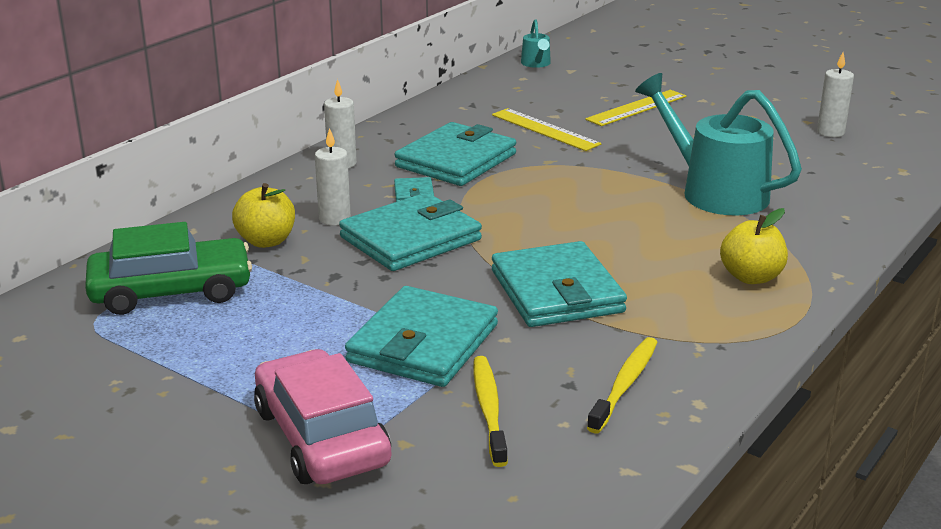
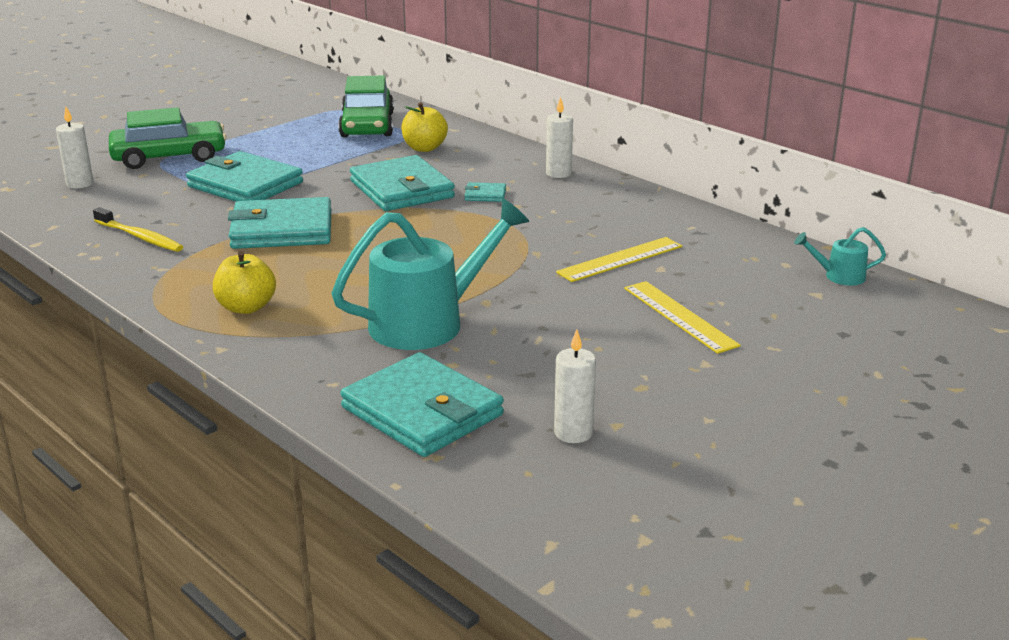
camera: 100 degrees right, 0 degrees up
pink car [254,349,391,484] -> green car [109,107,227,169]
white candle [315,128,351,225] -> white candle moved to [56,107,94,188]
turquoise wallet [395,122,516,186] -> turquoise wallet moved to [340,352,504,457]
yellow toothbrush [473,356,508,467] -> none

